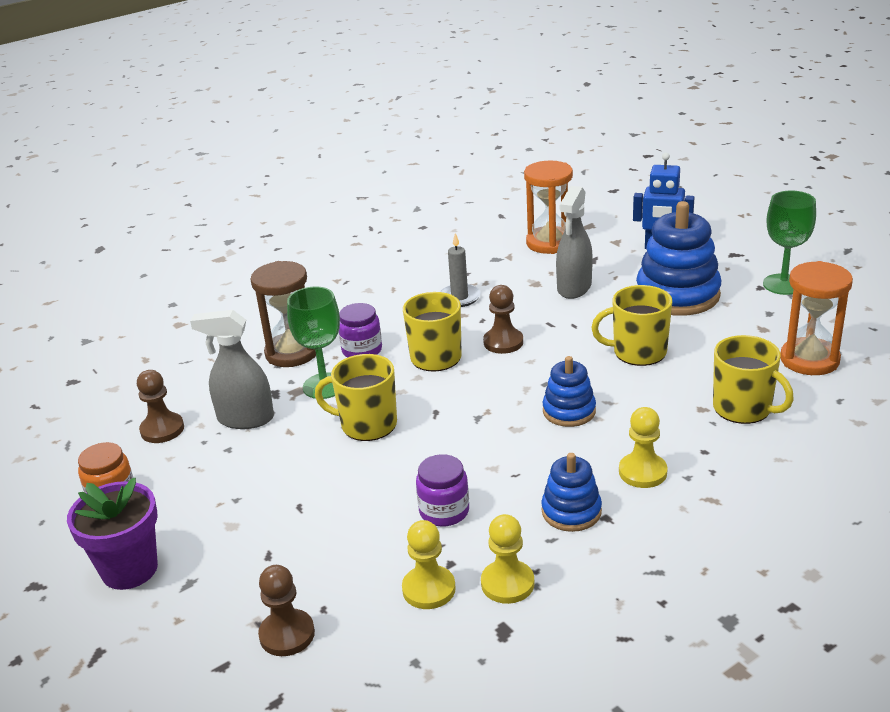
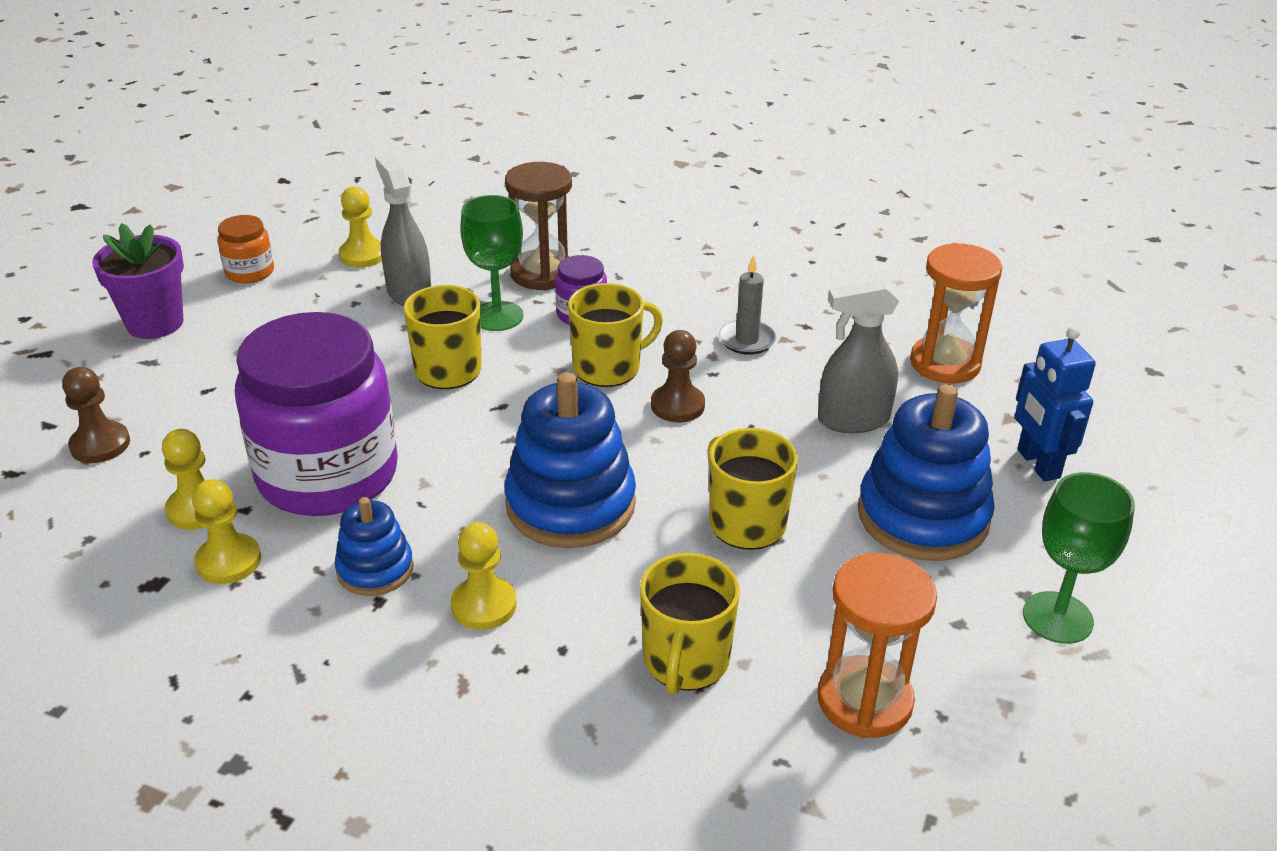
camera: 55 degrees right, 5 degrees up
brown pawn [137,370,184,443] -> yellow pawn [339,186,382,267]
purple jar [416,454,469,527] -> purple jar [235,312,398,516], size x2.35
blue stacking toy [543,356,596,427] -> blue stacking toy [505,372,636,548], size x1.81

